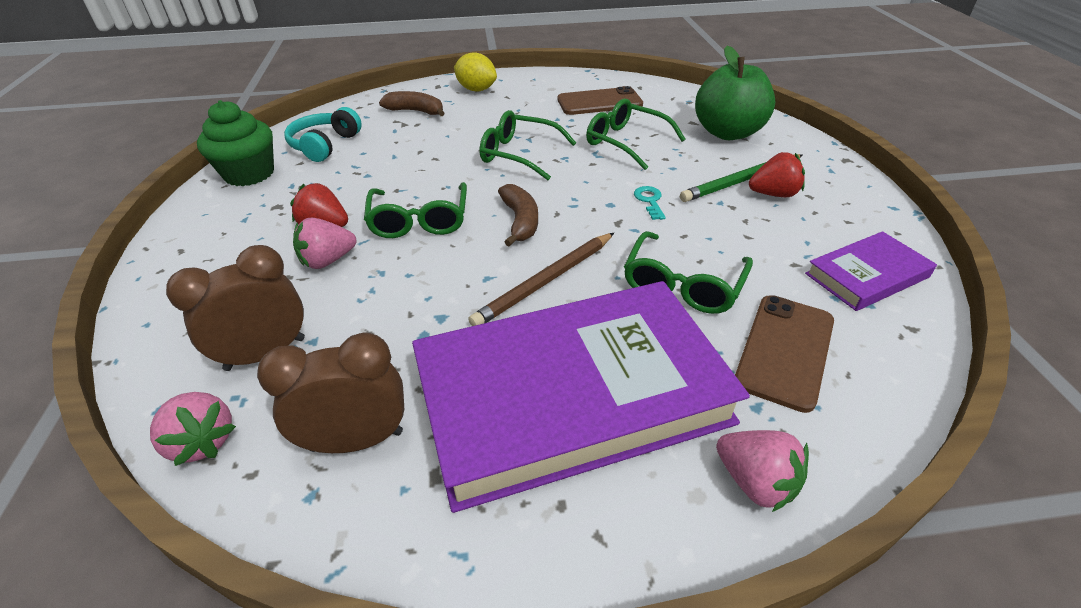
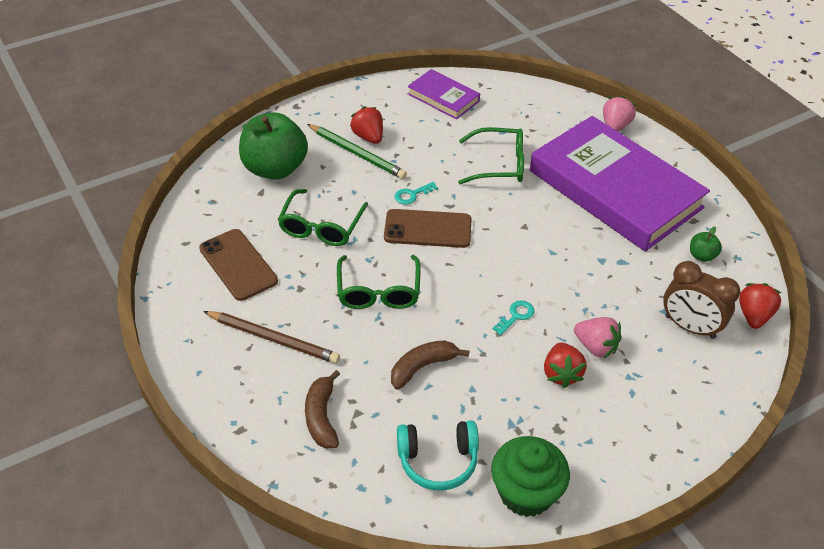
camera: 115 degrees left, 5 degrees up
pink strawberry [150,392,236,466] -> red strawberry [739,283,781,329]
brown clock [257,332,404,453] -> green apple [690,227,722,262]
green glasses [364,182,467,238] -> turquoise key [493,300,534,335]
yellow lemon [454,52,497,91] -> none
brown pencil [468,233,614,326] -> brown pencil moved to [203,311,340,364]
brown banana [498,184,538,247] -> brown banana moved to [391,340,469,390]
brown phone [735,295,834,413] -> brown phone moved to [384,209,472,248]

